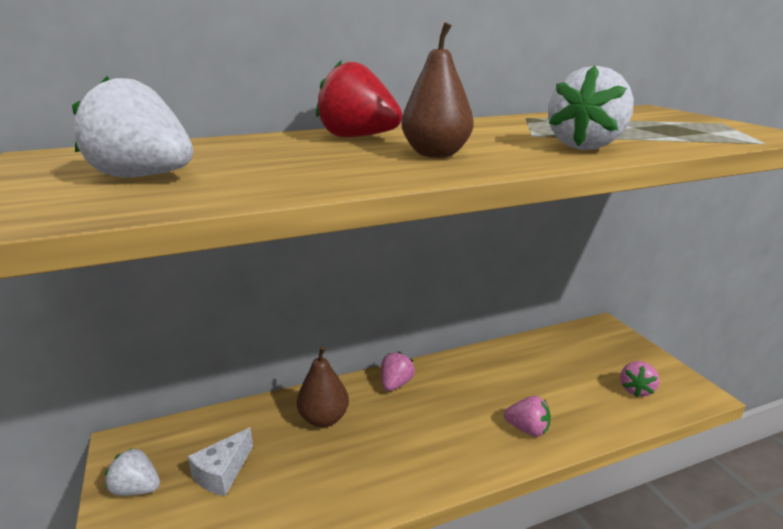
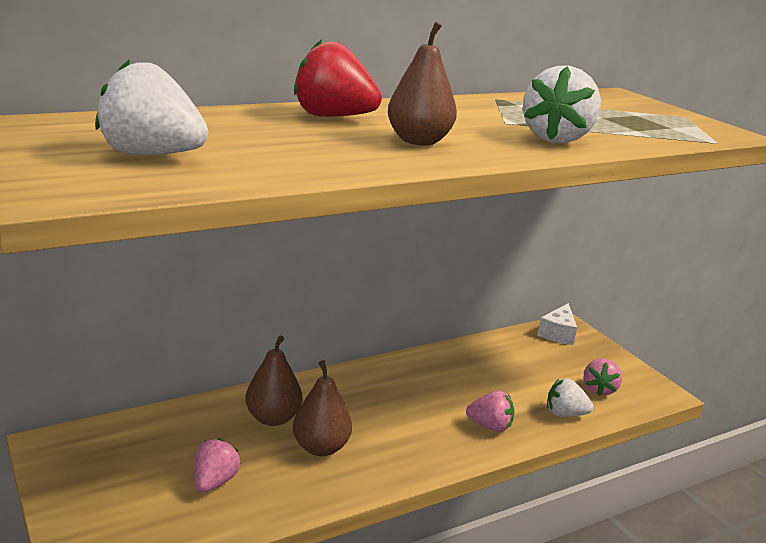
camera: 10 degrees left, 0 degrees up
white strawberry [105,448,160,496] -> white strawberry moved to [547,378,594,417]
white cheese [187,427,253,496] -> white cheese moved to [537,303,577,345]
pink strawberry [381,352,415,391] -> pink strawberry moved to [194,438,241,493]
none -> brown pear [293,360,352,456]

